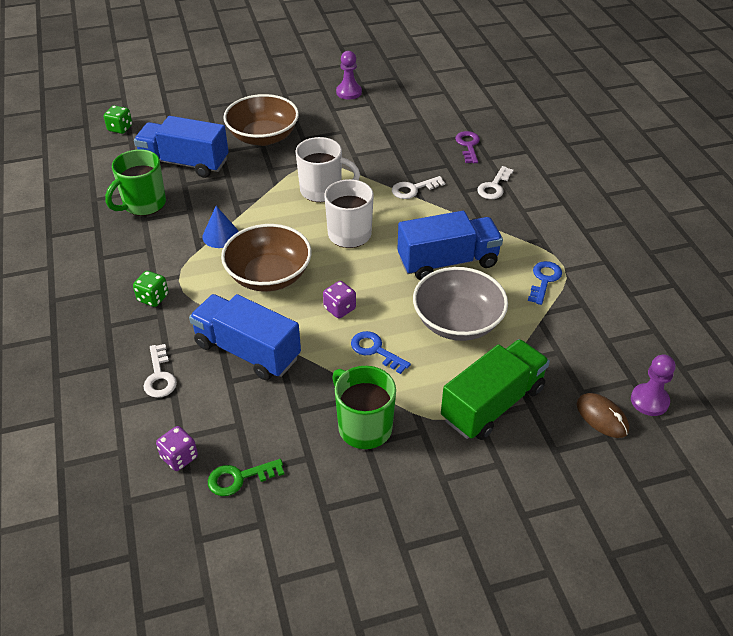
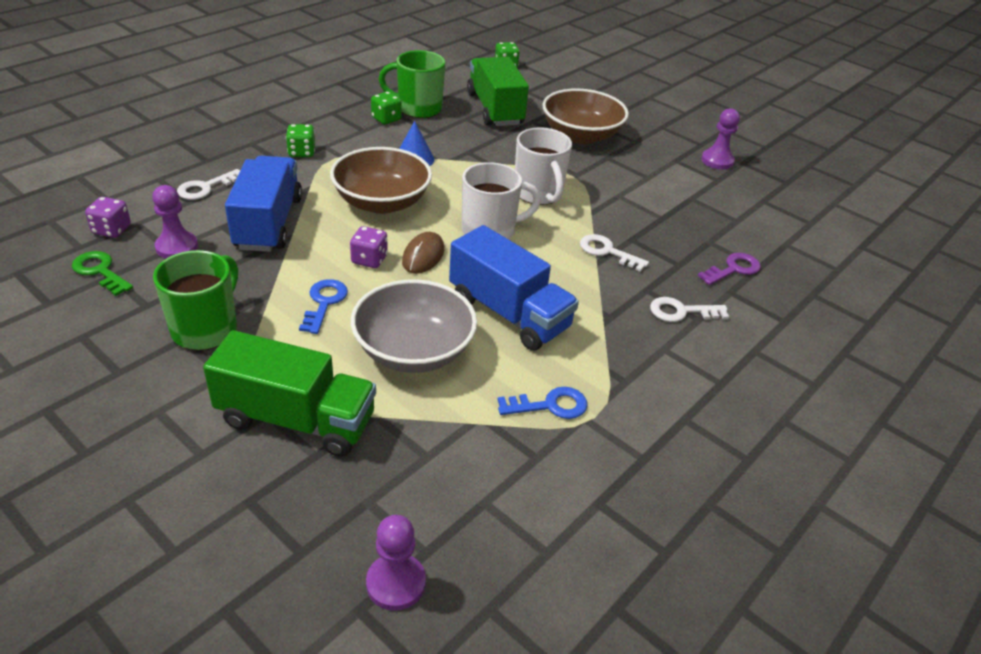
camera: 55 degrees right, 5 degrees down
blue truck [134,116,229,178] -> green truck [467,57,529,126]
brown mouse [577,393,629,438] -> brown mouse moved to [402,232,444,274]
none -> purple pawn [152,185,198,259]
none -> green dice [371,92,402,124]

